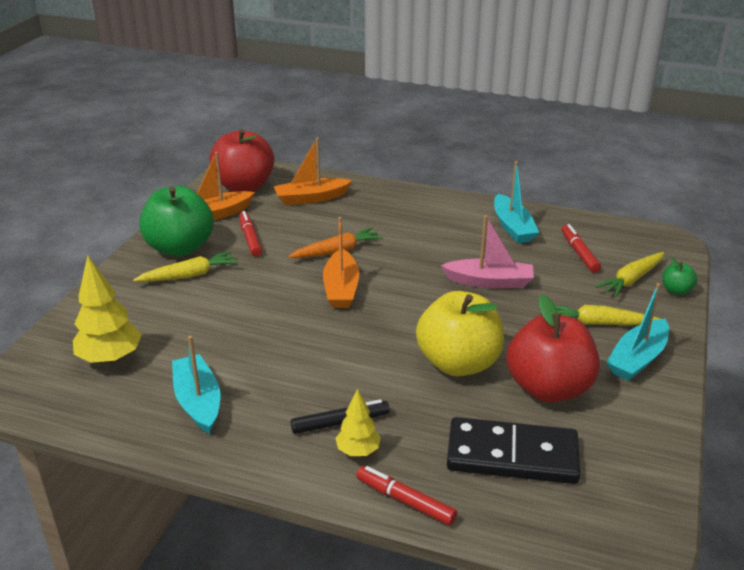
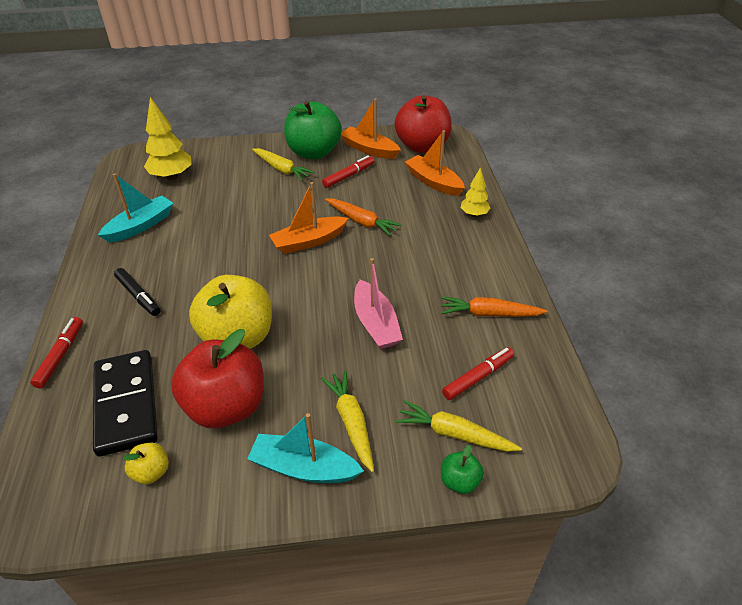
camera: 65 degrees right, 10 degrees up
yellow tree [336,388,381,456] -> yellow tree moved to [461,167,491,217]
turquoise boat [494,161,539,243] -> orange carrot [441,297,548,317]
none -> yellow apple [122,443,169,484]

